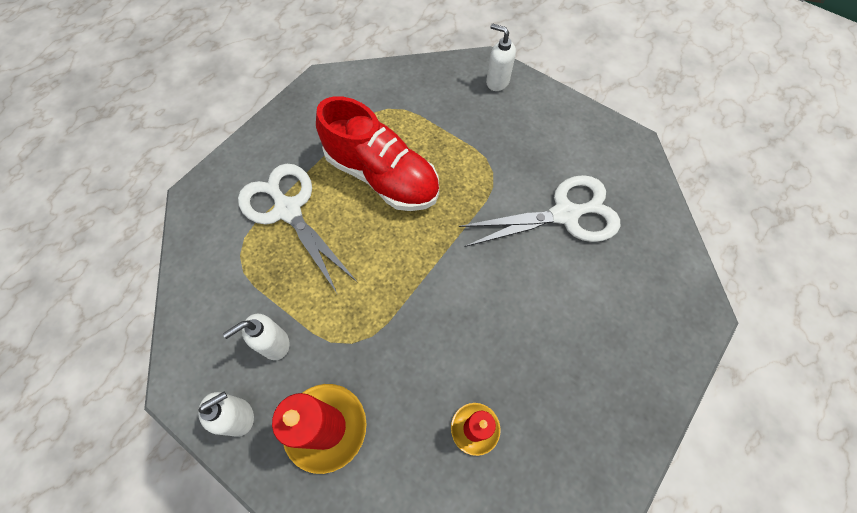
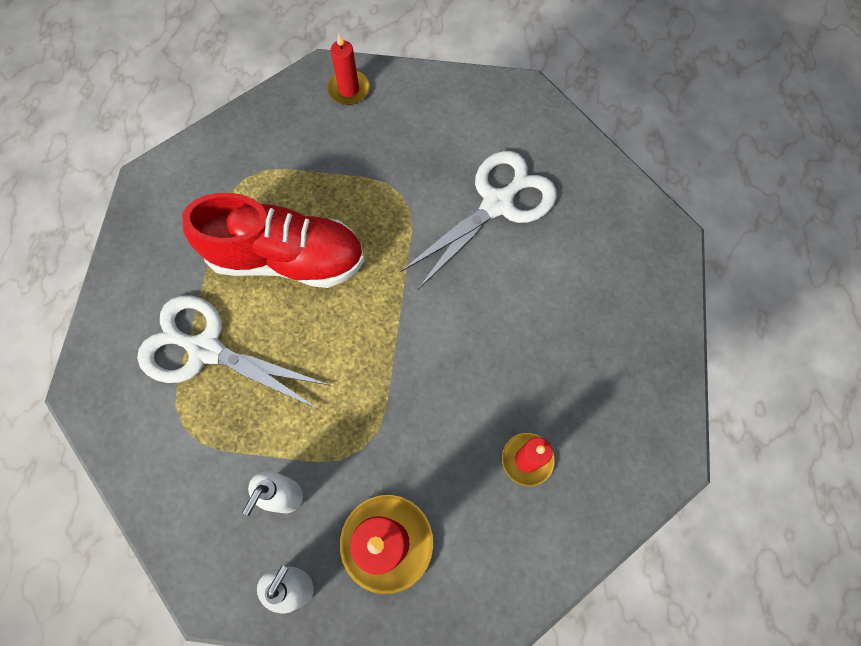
camera: 30 degrees left, 5 degrees up
white soap dispenser [486,23,516,91] -> red candle [327,33,370,105]

